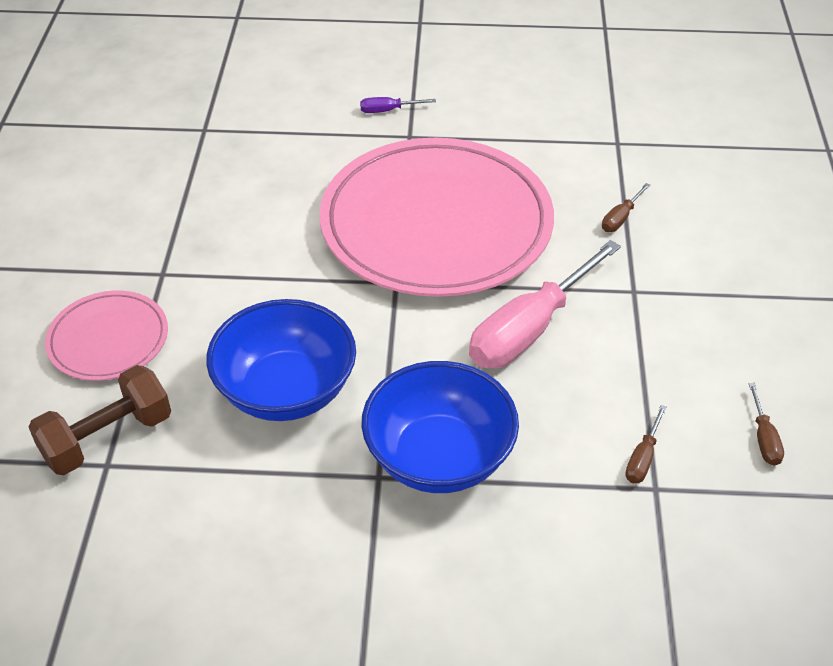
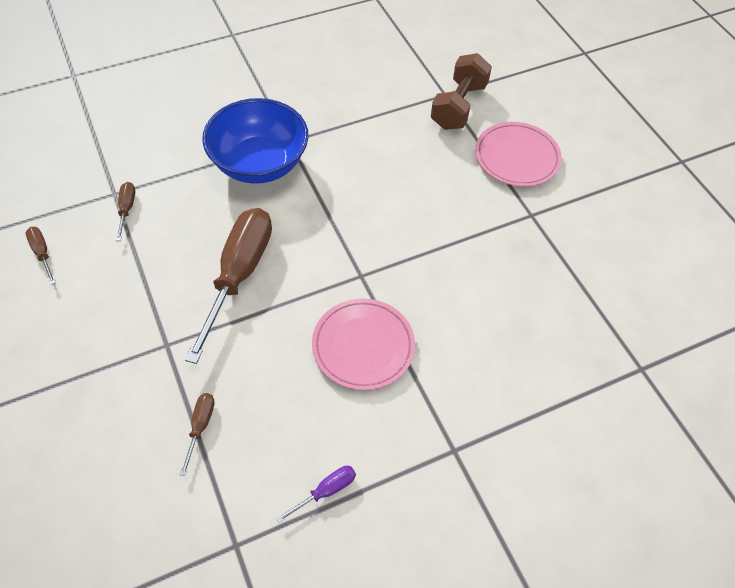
camera: 150 degrees right, 10 degrees up
blue bowl [206,299,356,421] -> none
pink plate [320,138,554,297] -> pink plate [312,298,415,390], size x0.47
purple screwdriver [360,97,436,113] -> purple screwdriver moved to [276,466,356,523]
pink screwdriver [469,240,621,368] -> brown screwdriver [185,208,272,364]

